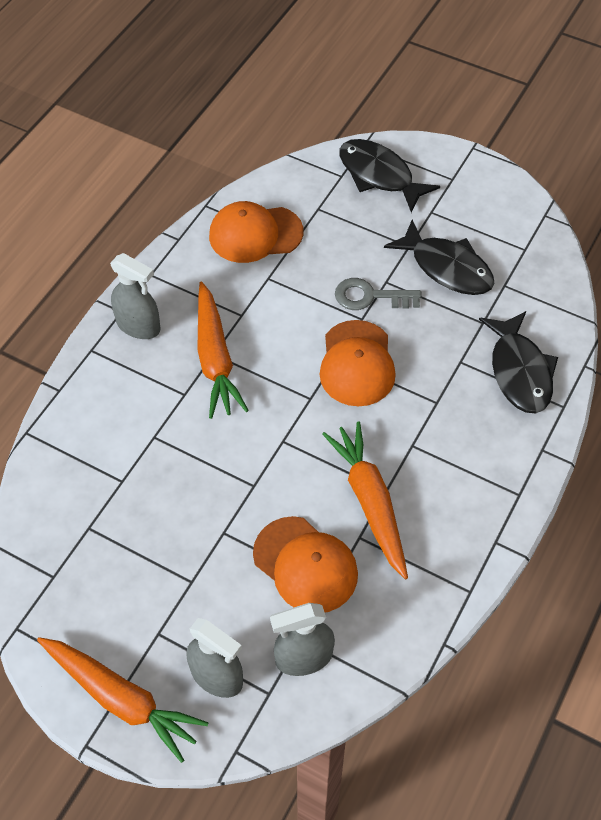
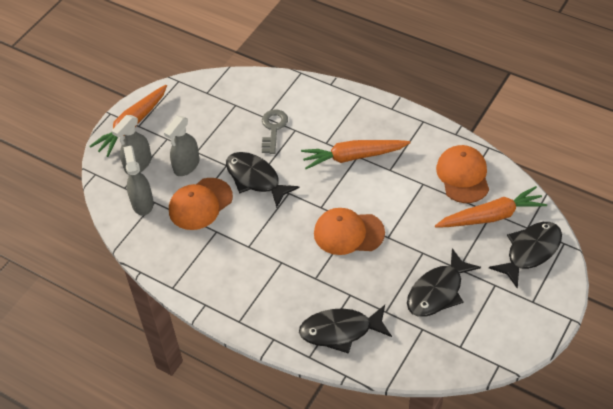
camera: 95 degrees right, 5 degrees down
grey spray bottle [110,253,161,339] -> grey spray bottle moved to [164,116,200,176]
orange carrot [322,421,408,579] -> orange carrot moved to [435,186,547,228]
grey key [335,278,422,310] -> grey key moved to [262,109,288,154]
none -> black fish [226,152,299,208]

